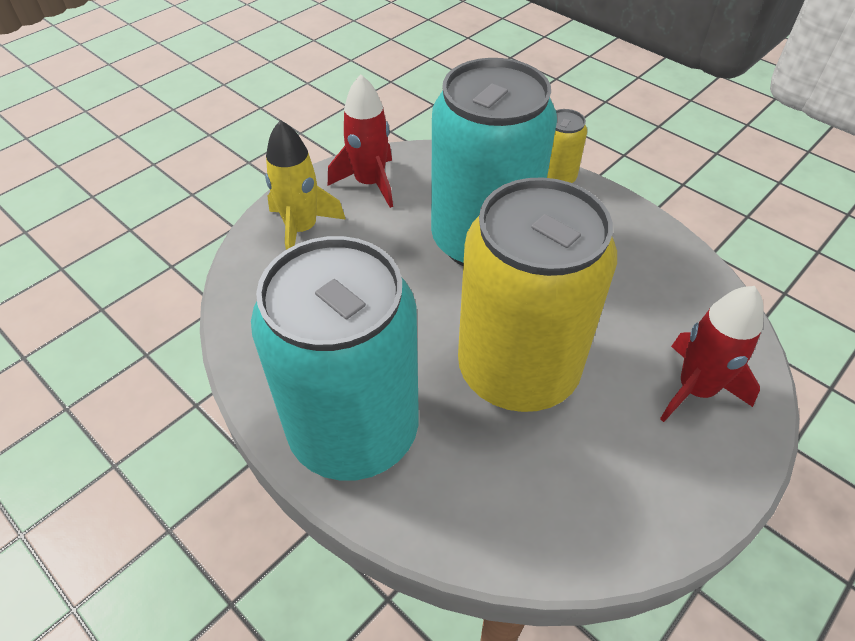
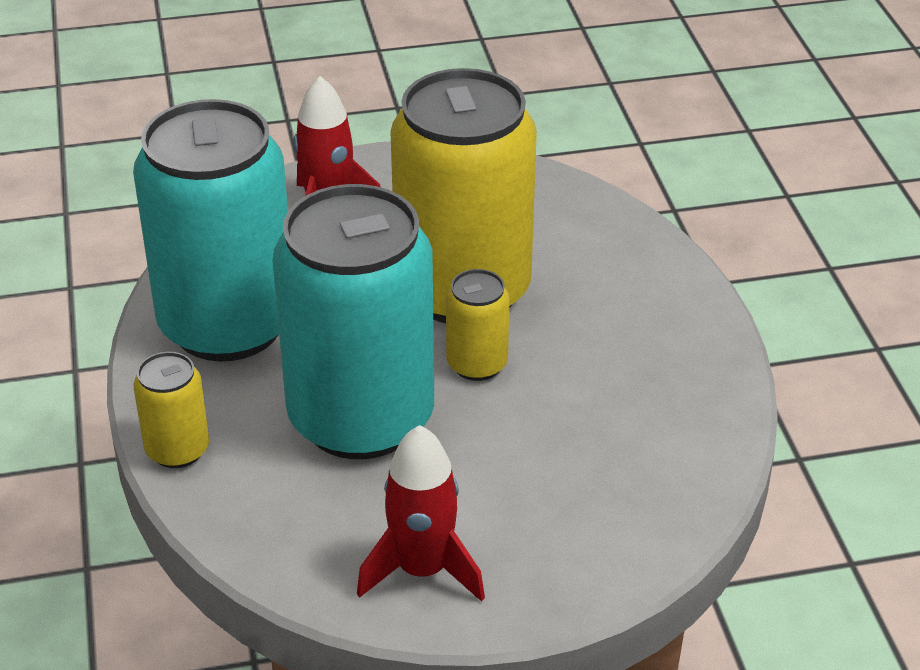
camera: 145 degrees left, 10 degrees down
turquoise can [251,236,419,481] -> turquoise can moved to [133,99,288,362]
yellow rocket [265,120,346,250] -> none
none -> yellow can [446,269,510,381]

